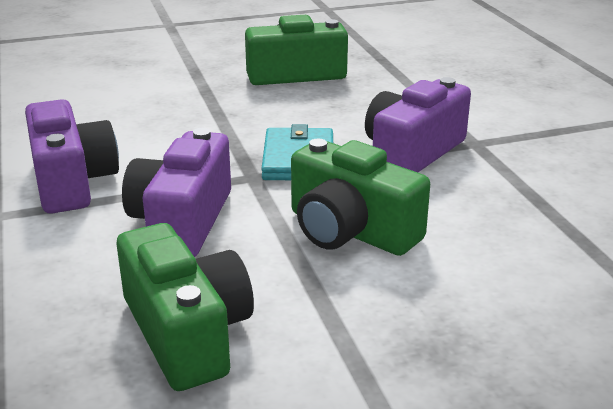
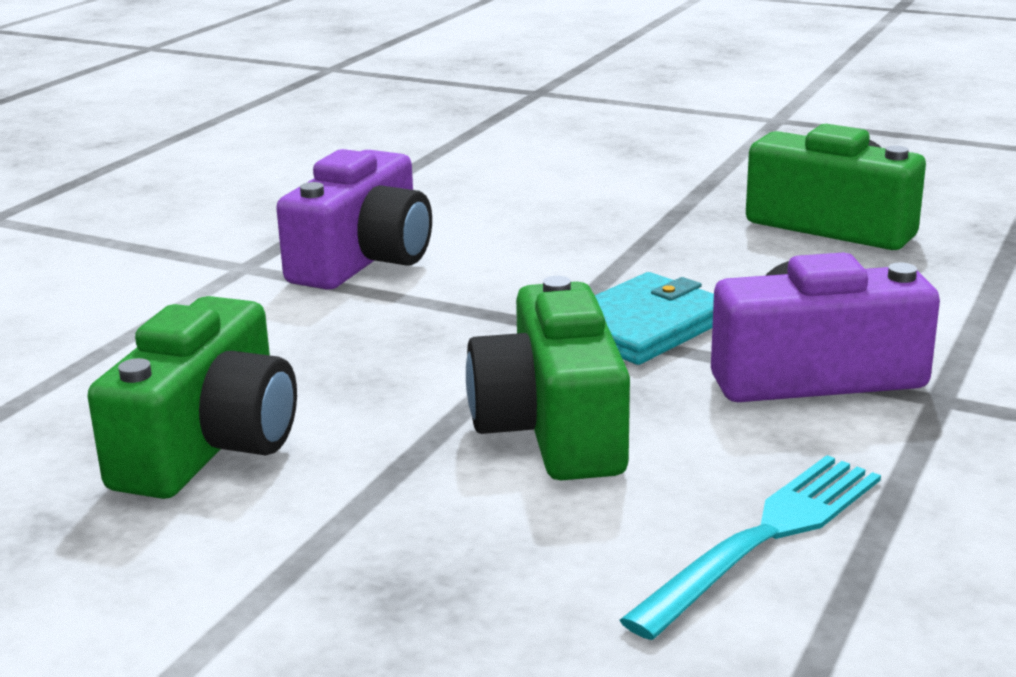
camera: 45 degrees right, 5 degrees down
purple camera [122,128,231,257] -> none
none -> turquoise fork [619,455,881,640]

